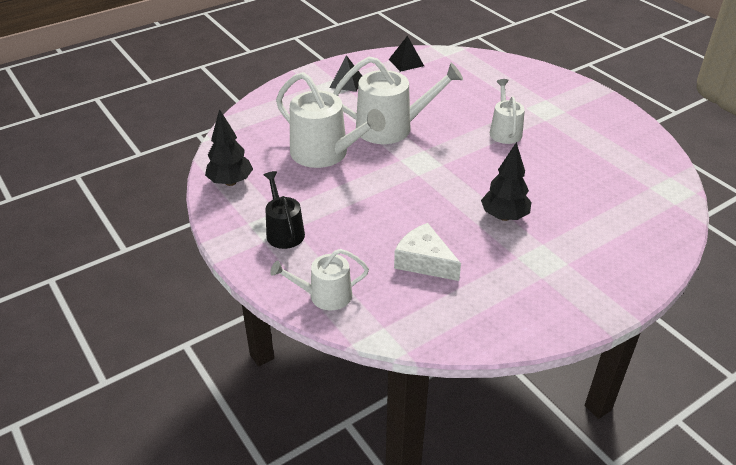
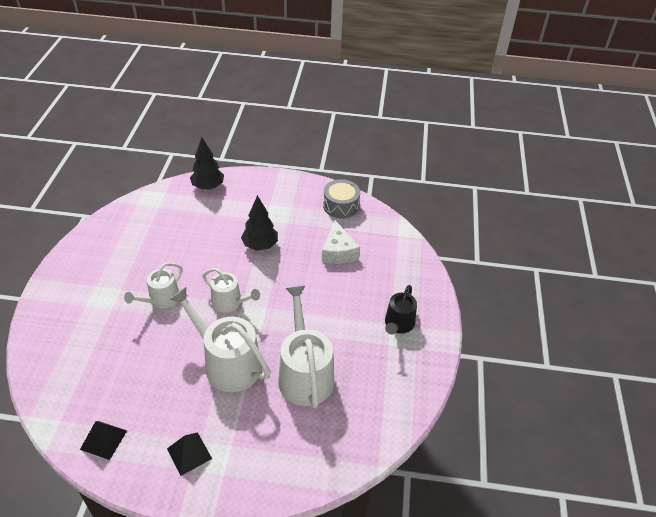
camera: 140 degrees left, 5 degrees up
black tree [205,109,253,186] -> black tree moved to [190,137,224,190]
white watering can [270,249,369,310] -> white watering can moved to [202,268,260,312]
none -> grey drum [323,179,360,219]

